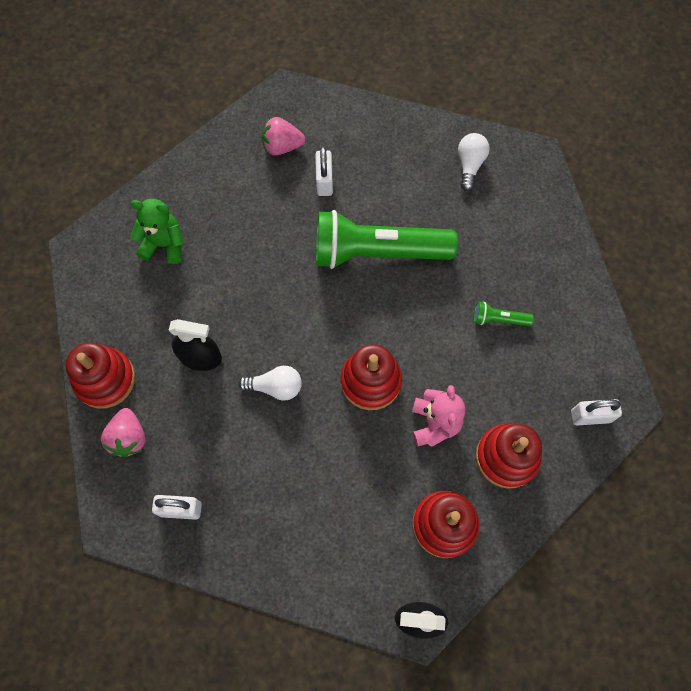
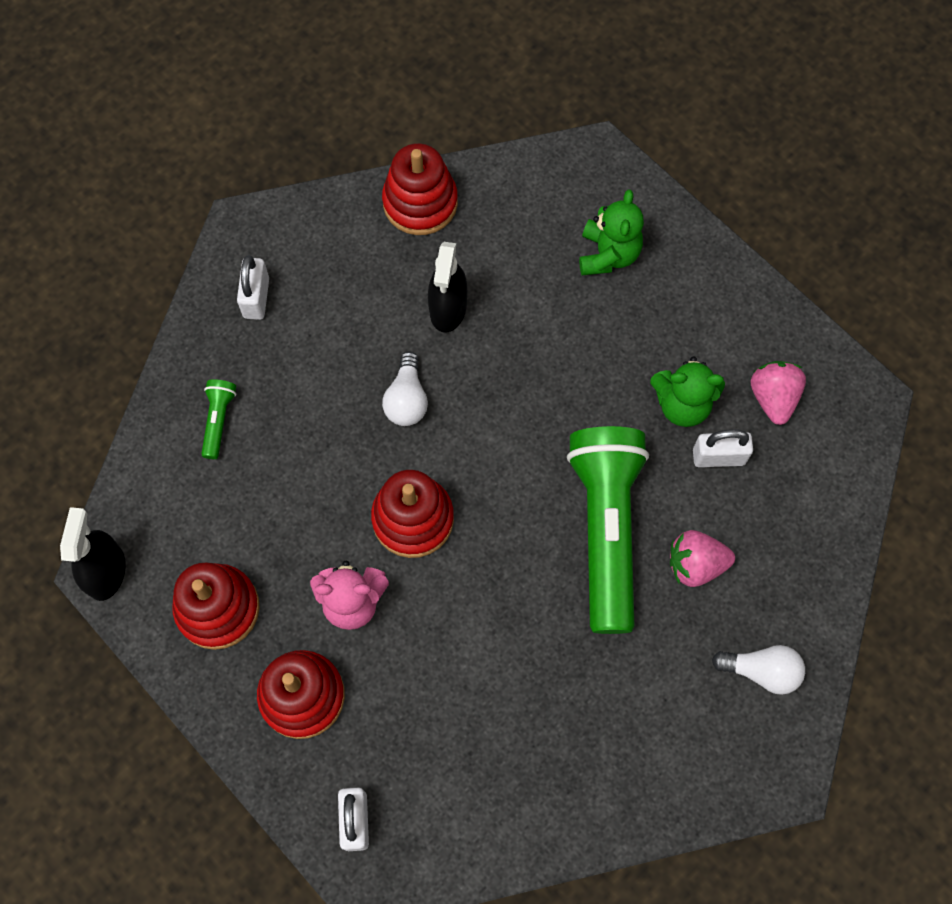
camera: 90 degrees right, 0 degrees up
pink strawberry [101,408,146,457] -> pink strawberry moved to [670,530,735,587]
green flashlight [474,302,534,326] -> green flashlight moved to [201,379,236,459]
none -> green teddy bear [650,356,725,427]

